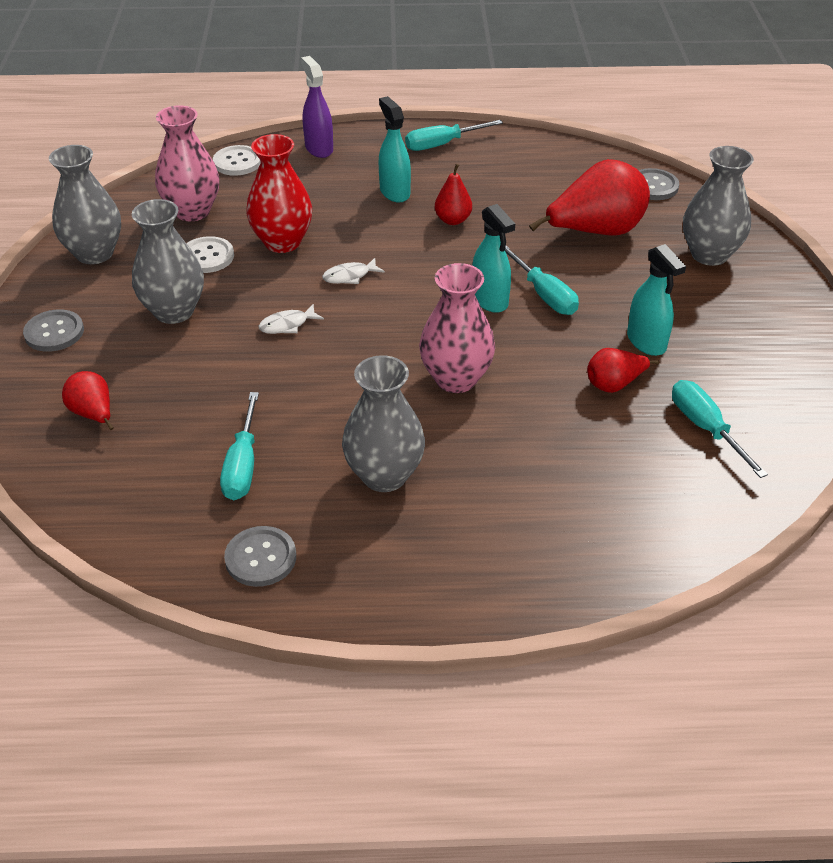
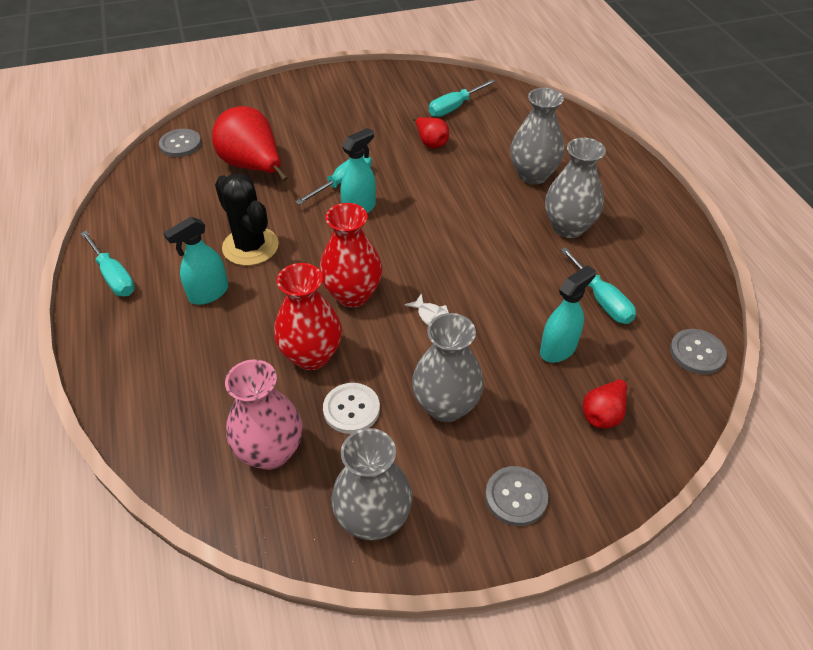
camera: 105 degrees left, 5 degrees up
white button [213,145,261,176] -> none
turquoise screwdriver [220,392,259,500] -> turquoise screwdriver turned 75 degrees clockwise [560,247,636,324]
grey button [224,526,296,587] -> grey button moved to [670,329,727,375]
purple spray bottle [301,56,333,158] -> none
white fish [322,258,385,284] -> red vase [319,203,382,307]
pink vase [419,263,495,393] -> none
red pear [435,164,472,225] -> black cactus [215,173,279,266]
turquoise spray bottle [627,244,686,356] -> turquoise spray bottle moved to [540,265,596,363]
grey vase [683,146,754,266] -> grey vase moved to [510,88,564,185]

